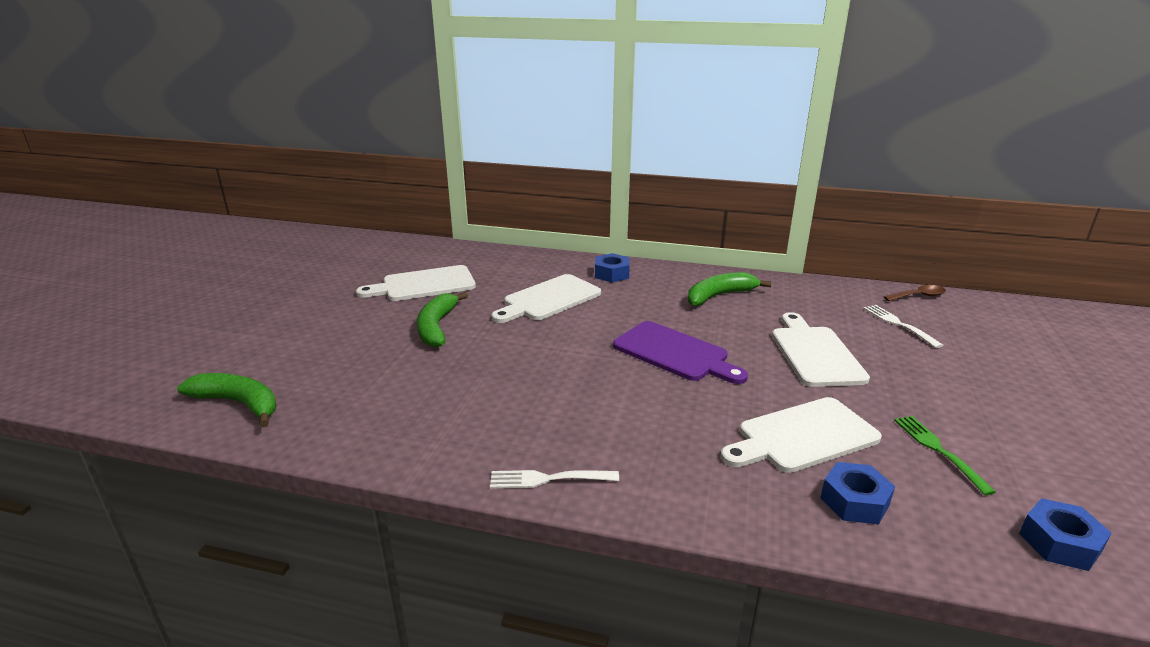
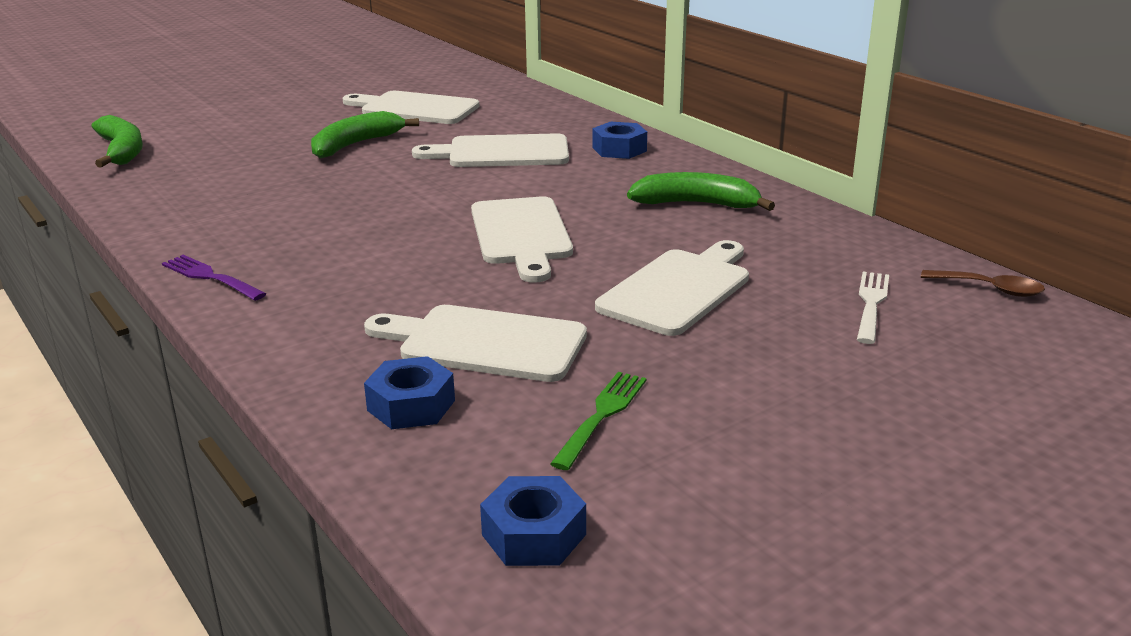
camera: 40 degrees right, 0 degrees up
white fork [490,470,619,489] -> purple fork [162,255,266,301]
purple cutting board [613,321,748,384] -> white cutting board [471,197,573,282]

